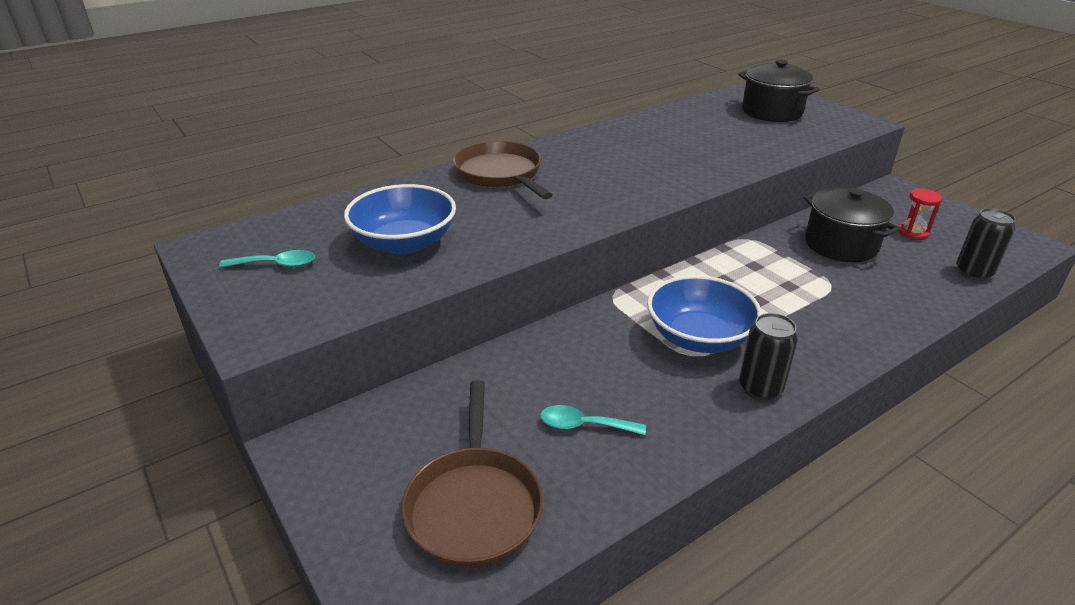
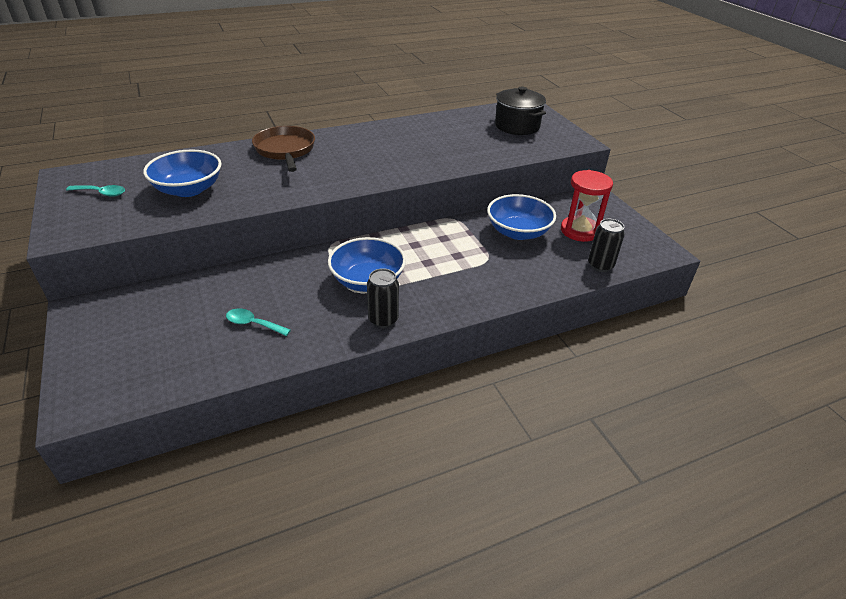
camera: 10 degrees right, 5 degrees up
brown pan [401,380,543,568] -> none
black pot [804,188,900,262] -> blue bowl [487,194,556,240]
red hourglass [899,188,942,240] -> red hourglass [561,170,613,242], size x1.80

